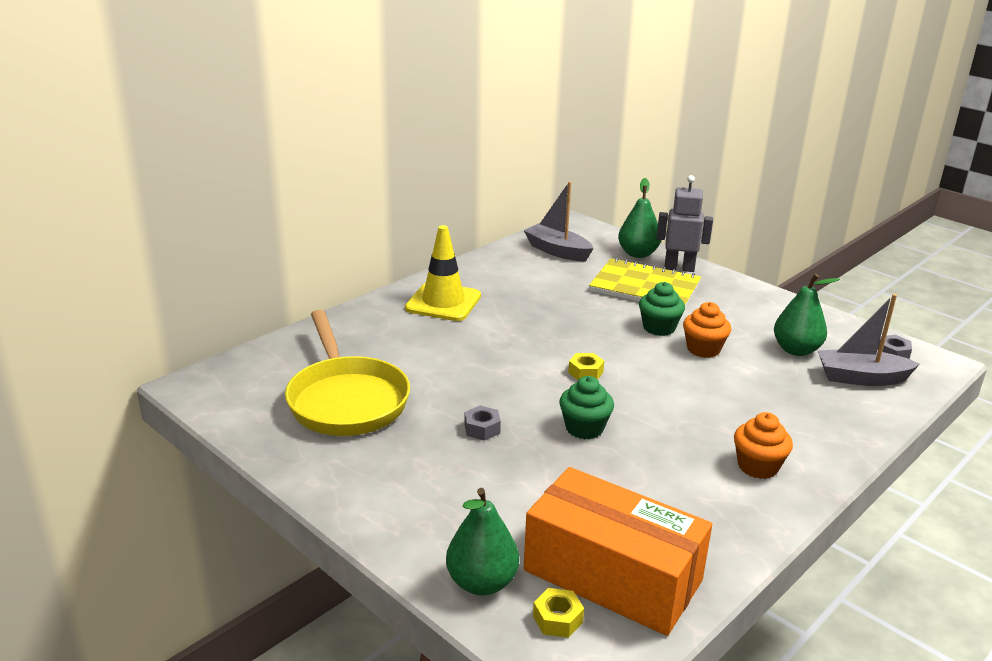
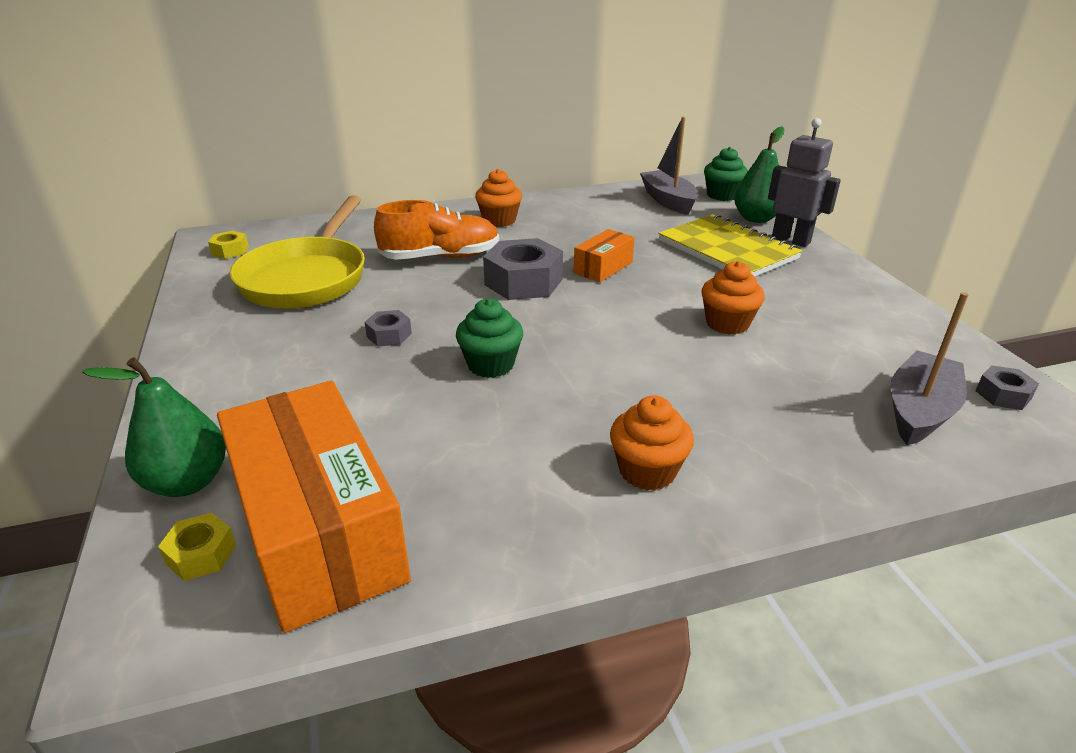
camera: 30 degrees right, 5 degrees up
yellow traffic cone [405,225,481,321] -> orange cupcake [475,169,522,227]
yellow nut [568,353,604,380] -> yellow nut moved to [208,231,249,259]
green cupcake [639,282,685,336] -> green cupcake moved to [704,147,748,201]
green pear [774,273,840,356] -> none
grey boat [818,294,920,386] -> grey boat turned 90 degrees clockwise [890,292,969,445]
none -> orange shoe [374,200,499,260]
none -> grey nut [483,238,563,300]
none -> orange box [574,229,634,282]

